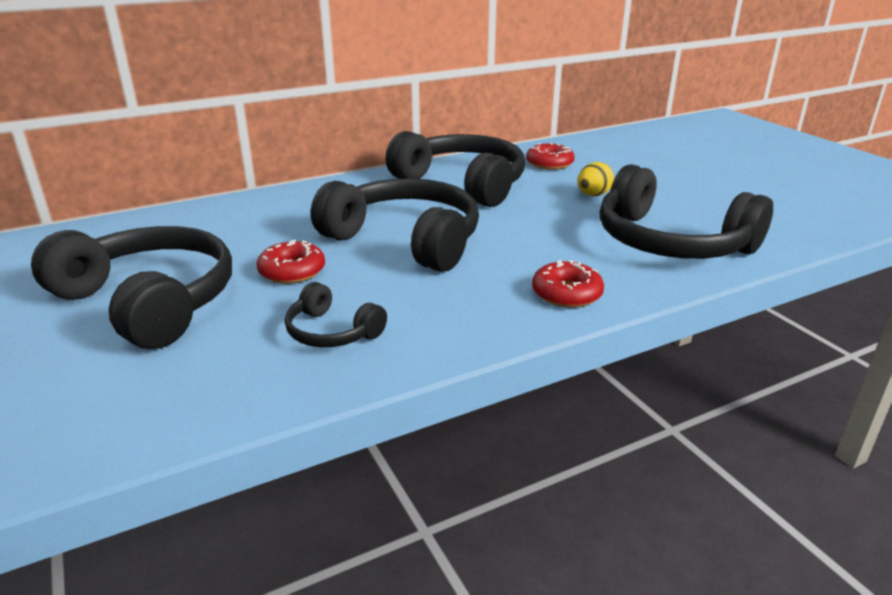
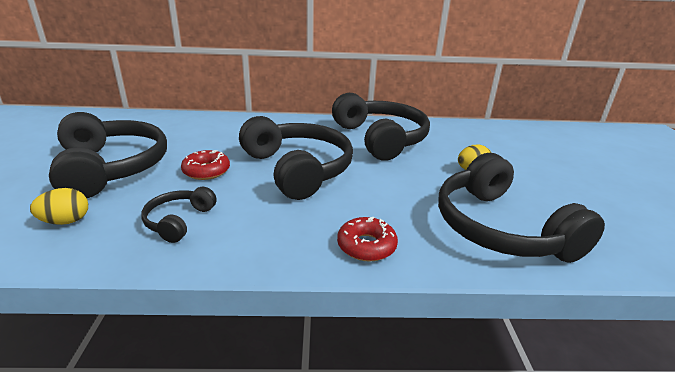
camera: 25 degrees right, 0 degrees up
black headphones [285,282,387,347] -> black headphones turned 45 degrees clockwise [141,187,217,243]
red donut [526,143,575,170] -> none
none -> yellow egg [30,188,88,225]

